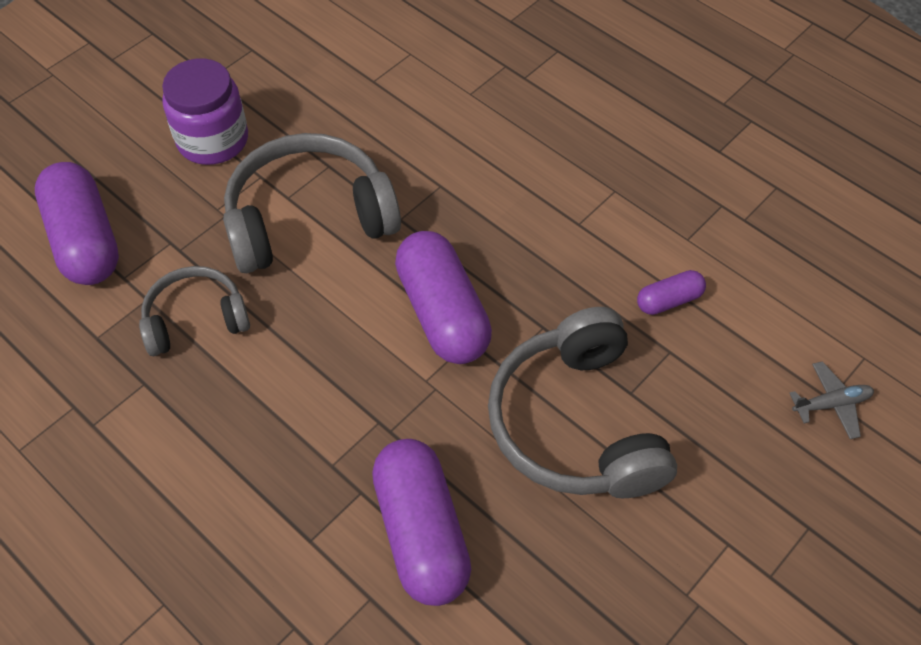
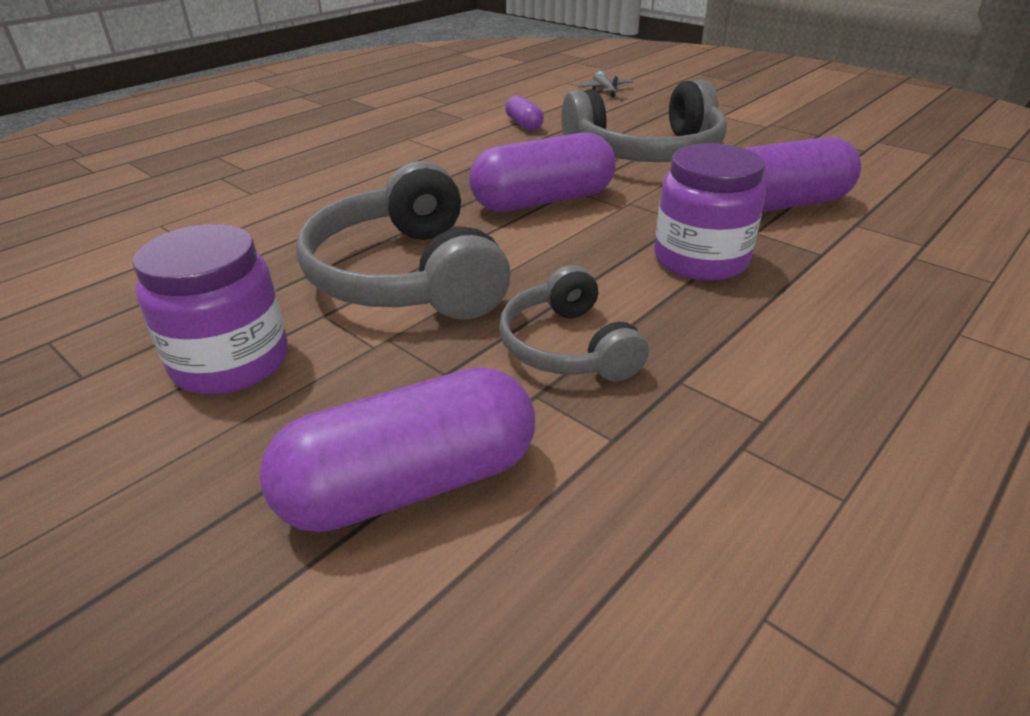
camera: 90 degrees left, 20 degrees down
none -> purple jar [654,143,766,281]

